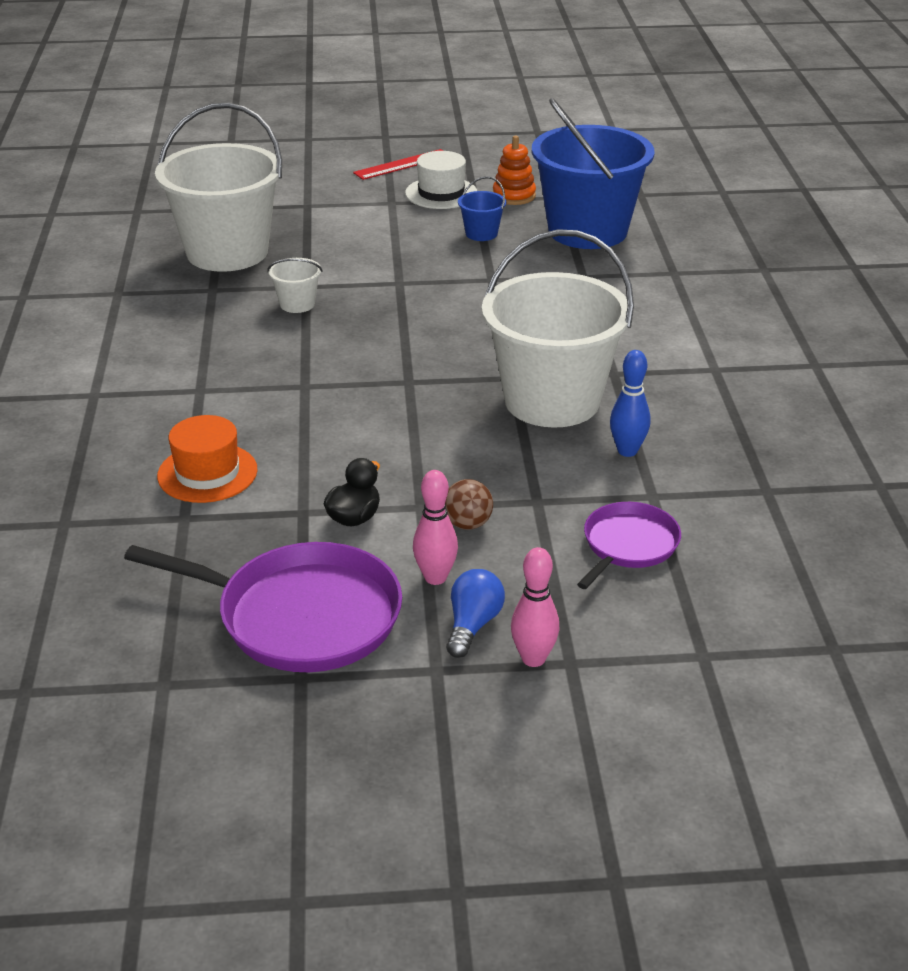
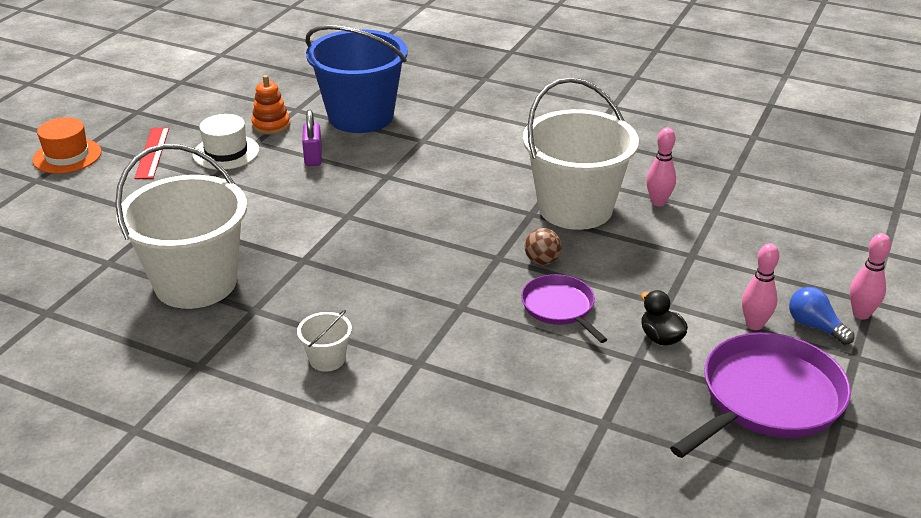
camera: 60 degrees left, 0 degrees up
orange hat [157,415,258,503] -> orange hat moved to [32,117,101,174]
white bucket [267,258,323,313] -> white bucket moved to [297,310,352,372]
brown ball [445,479,493,530] -> brown ball moved to [525,228,562,265]
blue bucket [458,176,506,241] -> purple padlock [302,110,322,166]
purple pan [577,502,681,589] -> purple pan moved to [521,274,608,343]
blue bowling pin [610,350,650,457] -> pink bowling pin [646,128,676,206]

